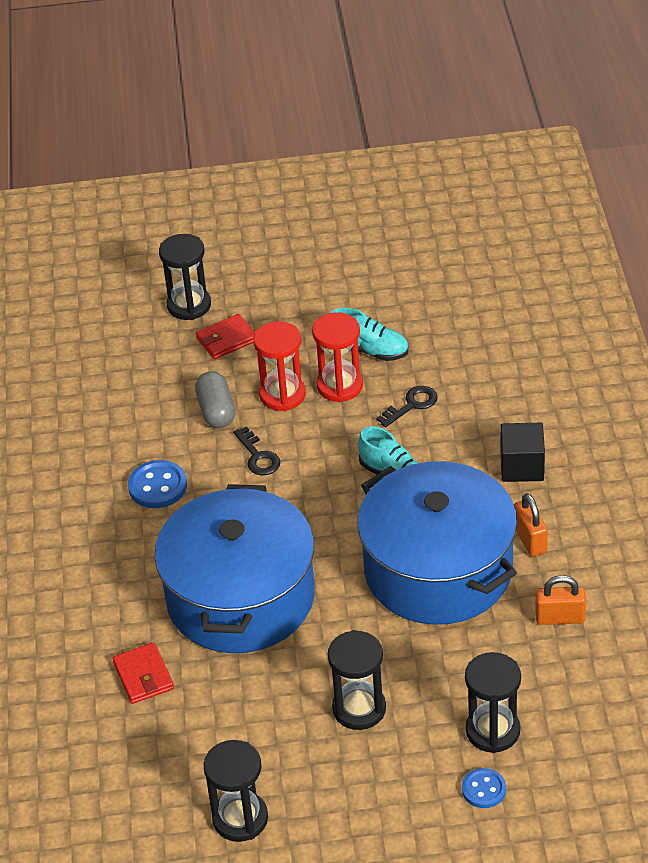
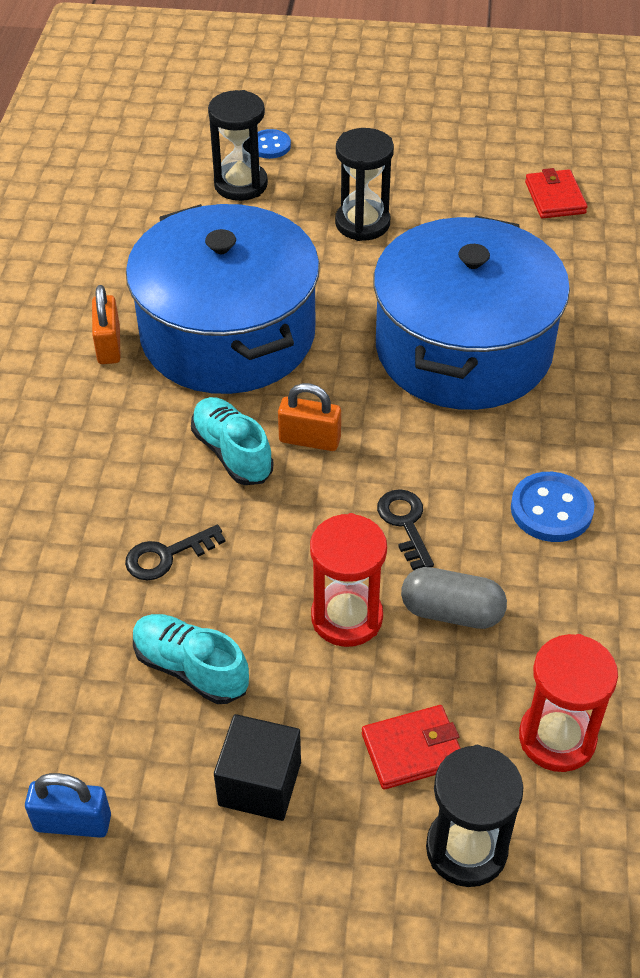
camera: 170 degrees left, 5 degrees up
red wallet [112,642,174,704] -> red wallet moved to [525,168,587,218]
grey capsule [195,371,235,428] -> grey capsule turned 75 degrees counterclockwise [401,567,507,629]
black hourglass [204,740,268,842] -> none
red hourglass [312,312,363,402] -> red hourglass moved to [519,634,618,772]
black cube [500,423,545,482] -> black cube moved to [214,714,301,821]
orange padlock [535,575,586,625] -> orange padlock moved to [278,383,341,451]
none -> blue padlock [25,773,111,838]

